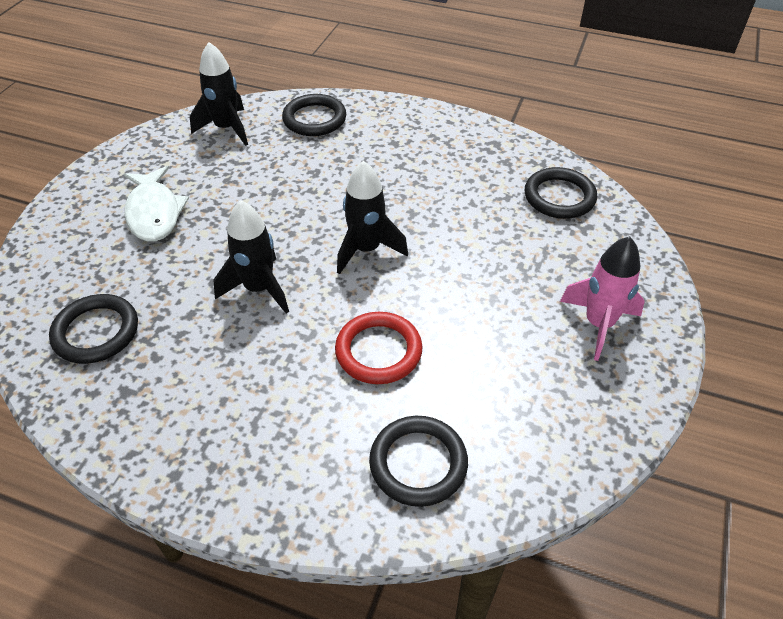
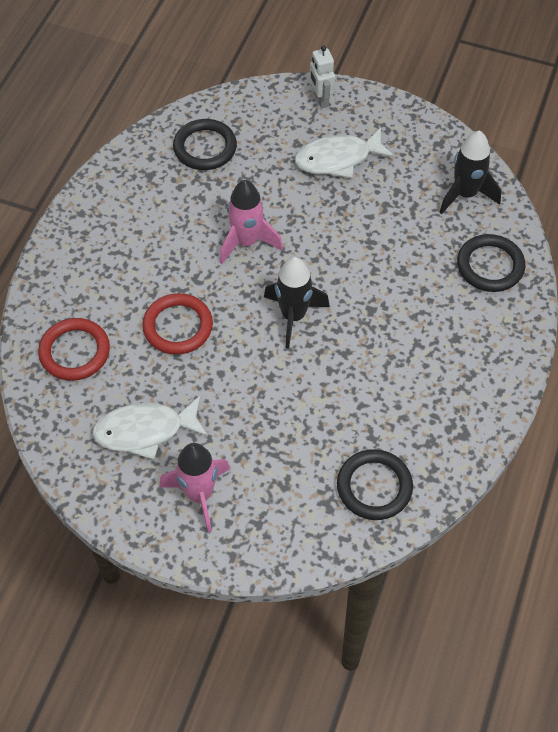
camera: 90 degrees right, 10 degrees up
black rocket [213,200,289,314] -> pink rocket [220,180,283,264]
black ring [369,416,468,507] -> red ring [38,318,110,381]
none -> white fish [92,396,208,460]
none -> white robot [310,46,335,108]

